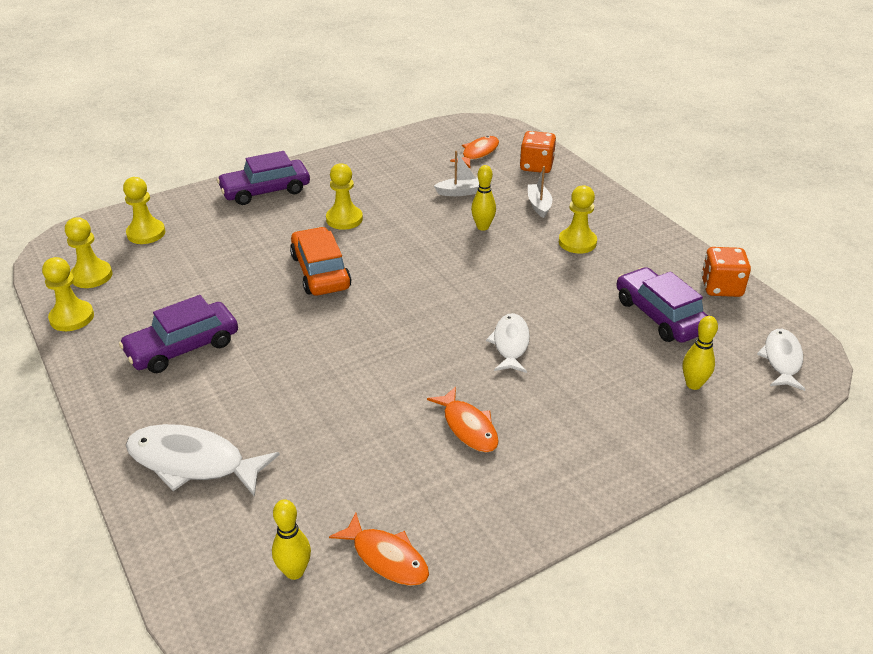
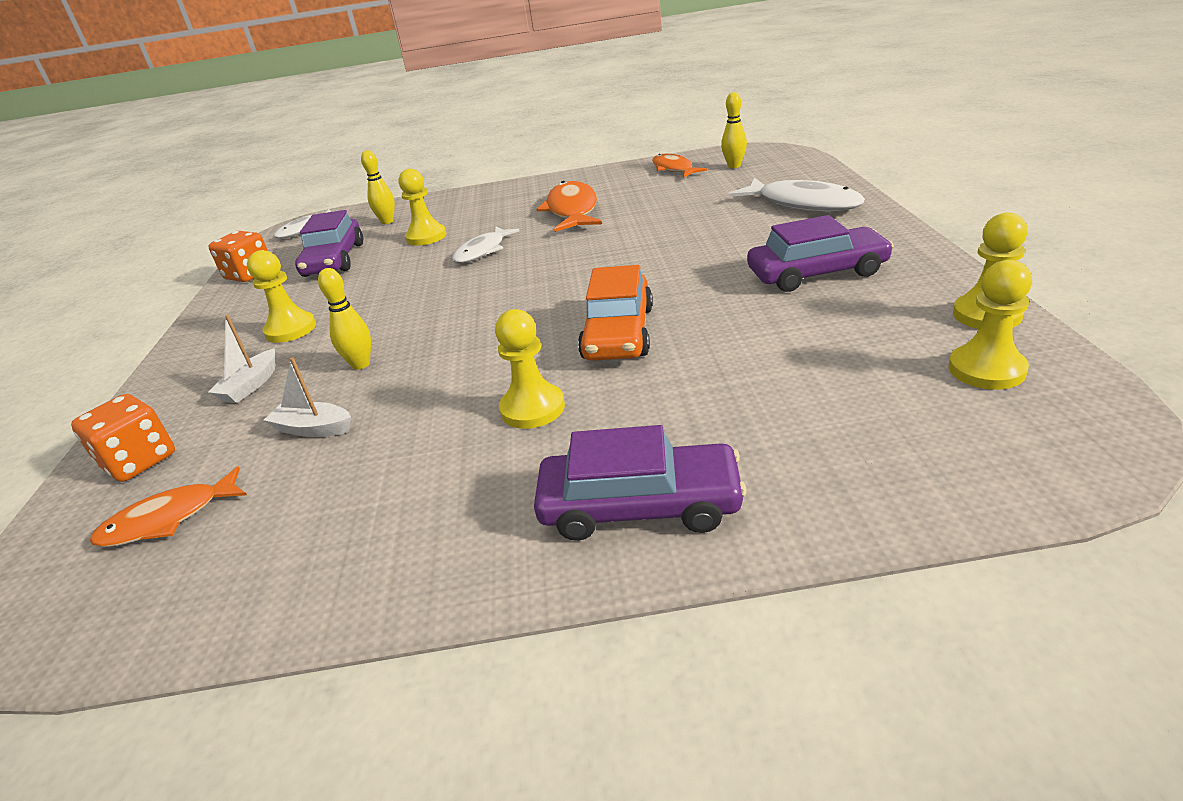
camera: 150 degrees left, 5 degrees down
yellow pawn [123,177,165,244] -> yellow pawn moved to [399,169,446,246]
orange fish [427,386,499,452] -> orange fish [537,181,602,232], size x1.54

